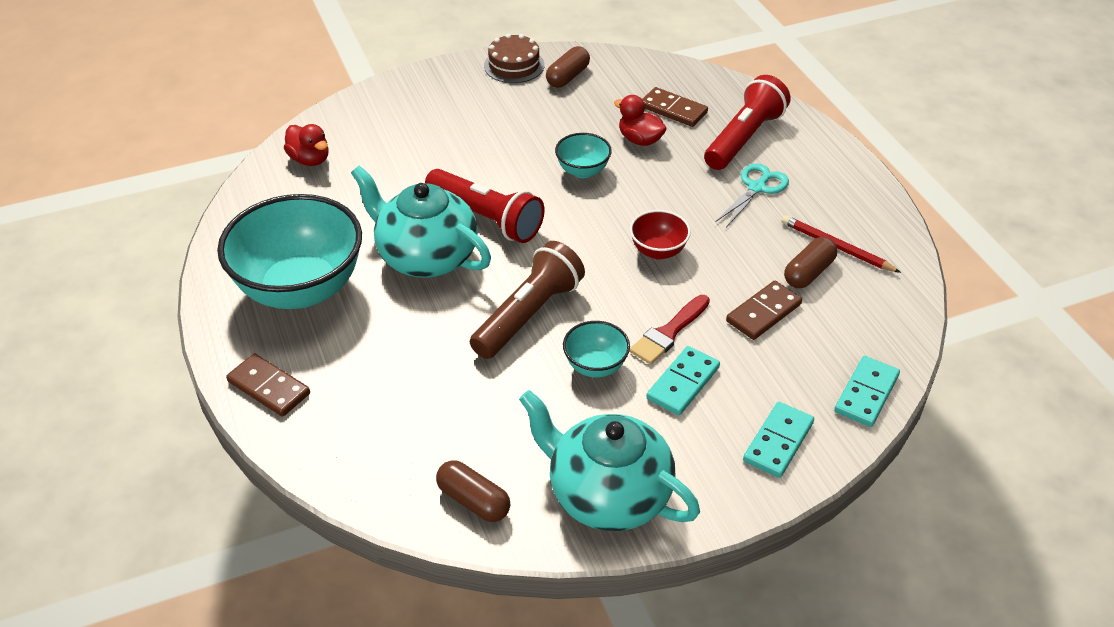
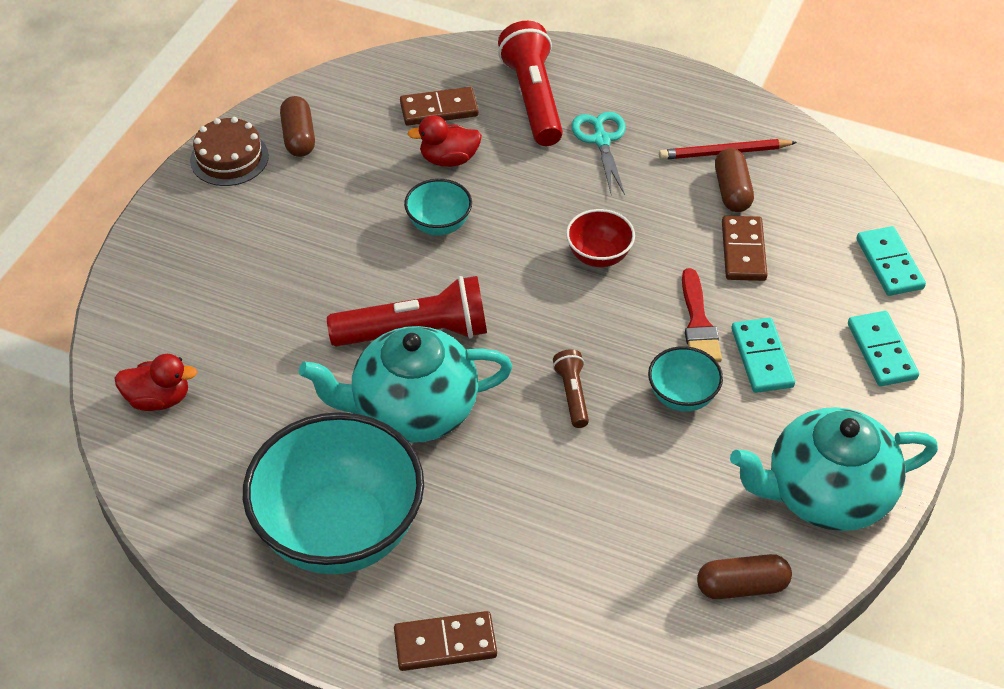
camera: 45 degrees left, 5 degrees up
brown flashlight [470,241,585,359] -> brown flashlight [553,349,589,428], size x0.50

